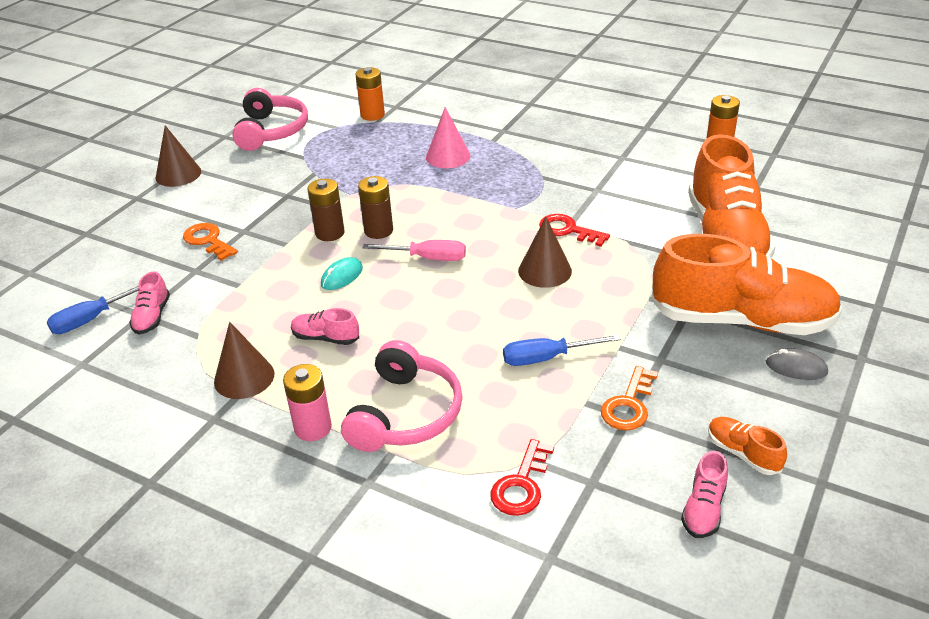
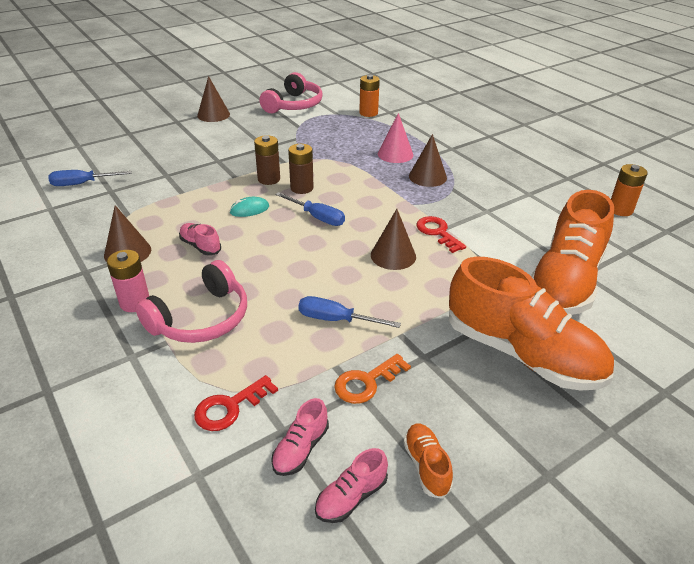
camera: 25 degrees right, 0 degrees up
pink shoe [129,272,170,334] -> pink shoe moved to [271,398,329,476]
orange key [183,223,238,261] -> none
pink screwdriver [363,240,466,261] -> blue screwdriver [275,192,345,226]
grey mouse [766,348,828,380] -> none
none -> brown cone [409,134,447,187]

